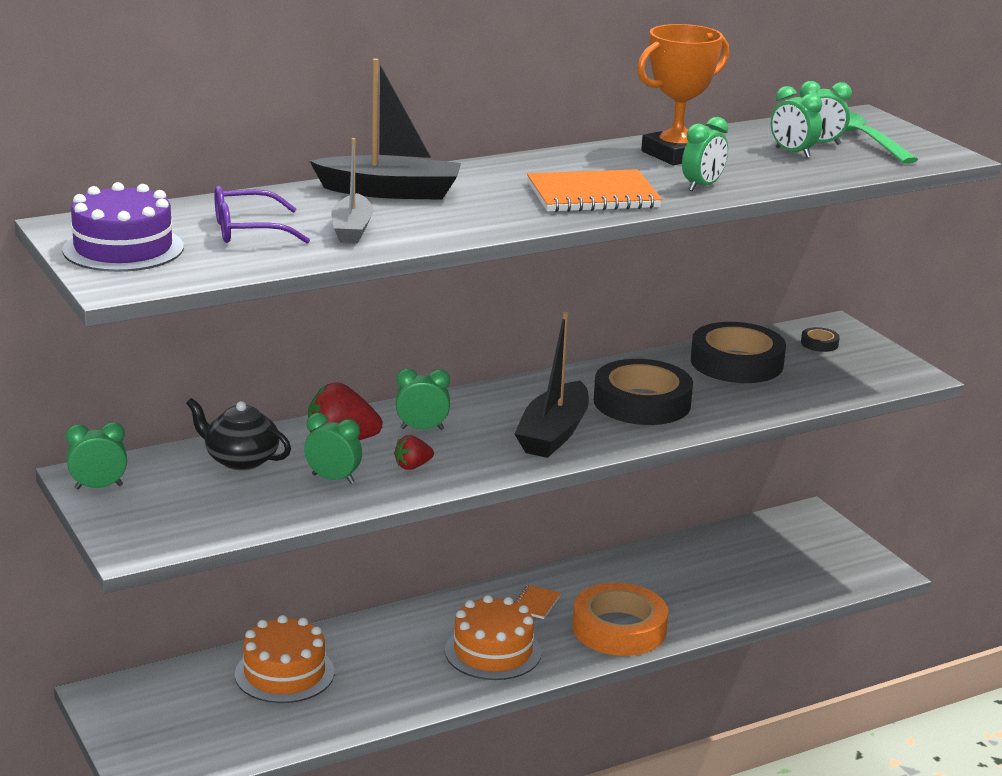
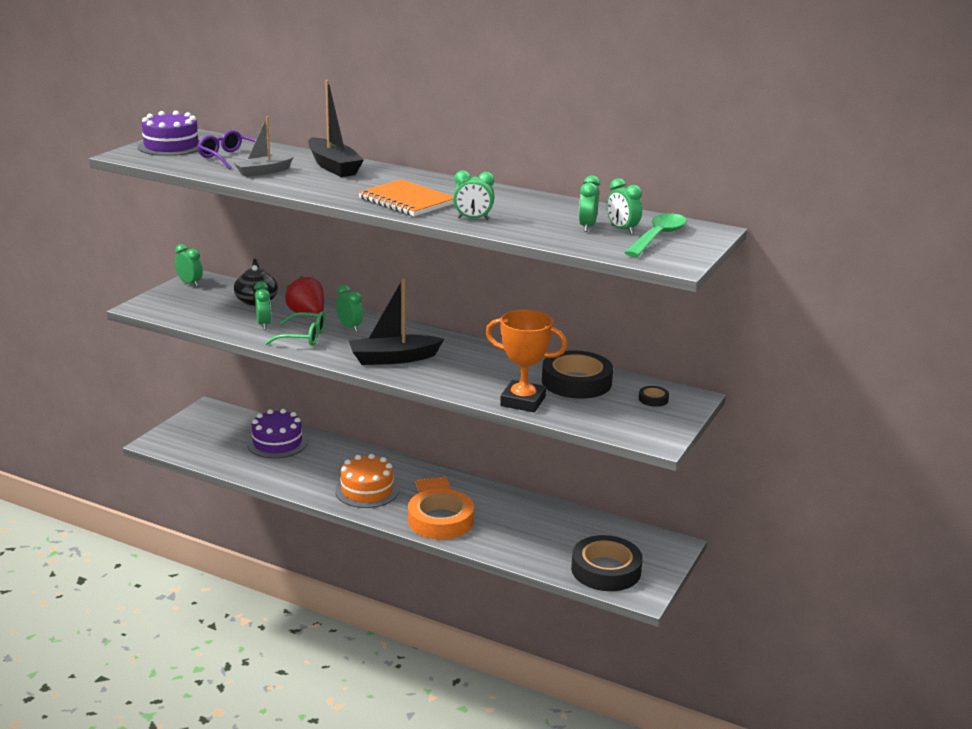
camera: 55 degrees right, 0 degrees up
orange cake [235,615,334,703] -> purple cake [247,409,308,458]
red strawberry [394,435,434,470] -> green glasses [265,311,325,346]
black tape [594,359,693,425] -> black tape moved to [571,535,643,591]
orange trophy [637,24,729,165] -> orange trophy moved to [485,310,567,412]

